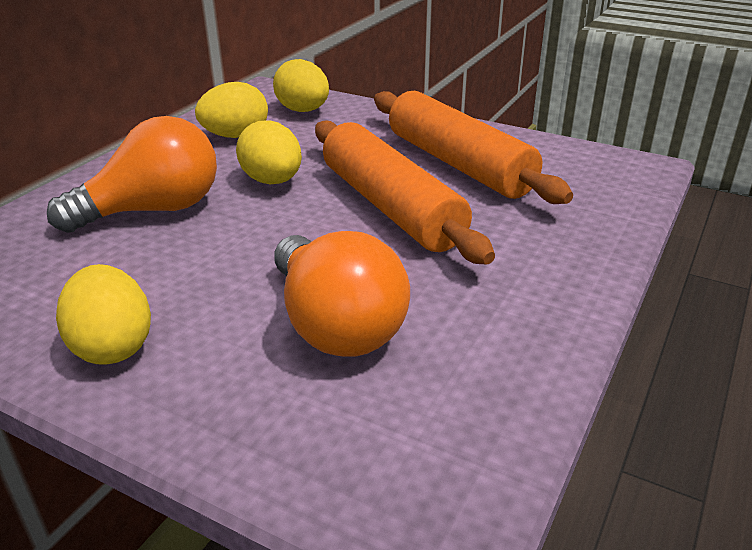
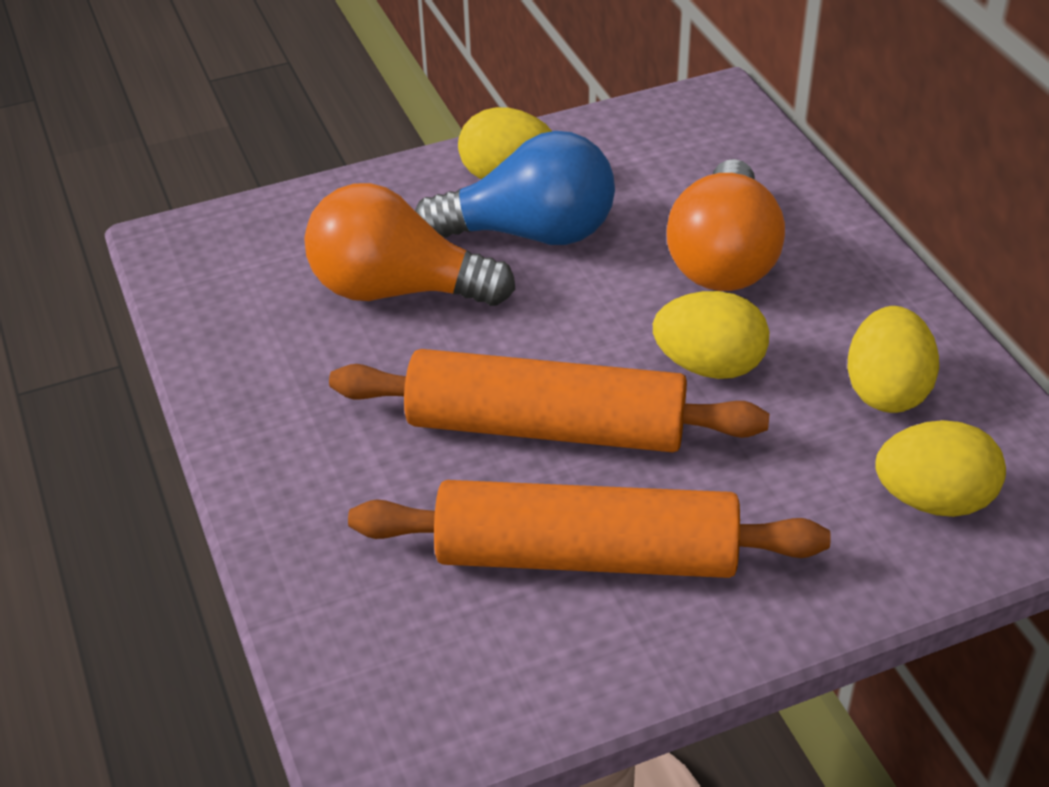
camera: 130 degrees right, 10 degrees up
none -> blue light bulb [415,131,615,245]

